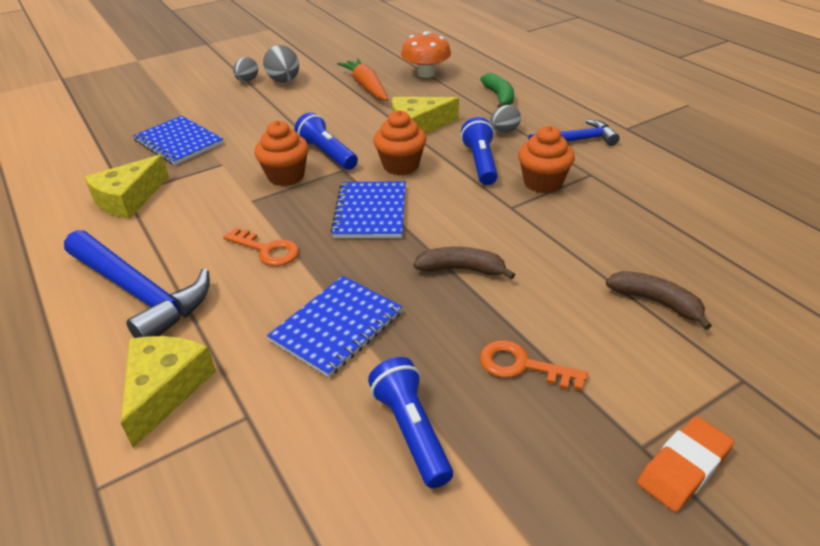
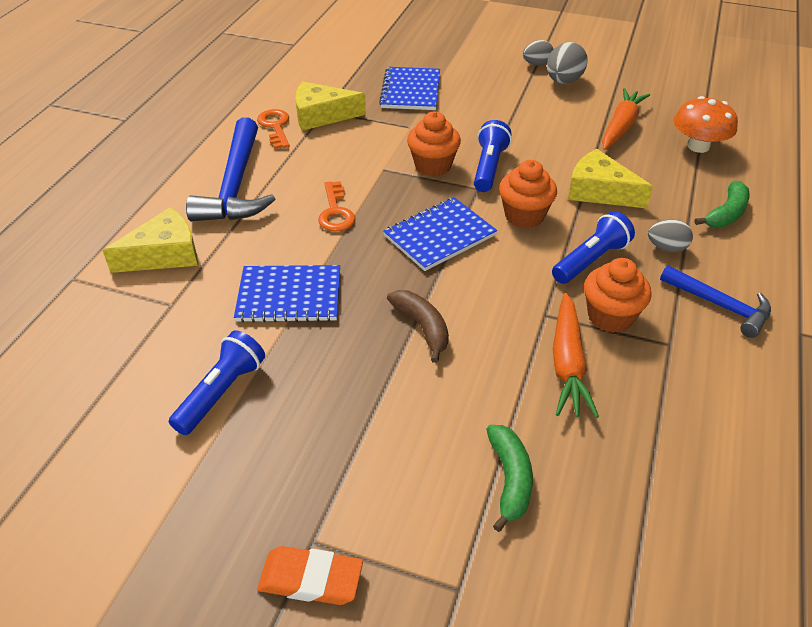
camera: 50 degrees right, 5 degrees up
orange key [480,340,588,391] -> orange key moved to [257,109,290,149]
brown banana [606,271,712,330] -> green banana [486,425,533,532]
none -> orange carrot [553,293,599,418]

